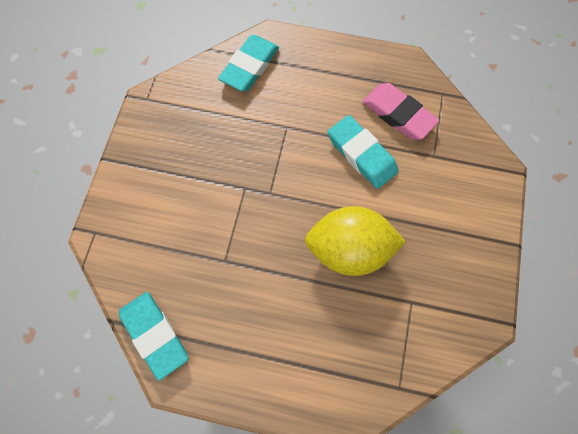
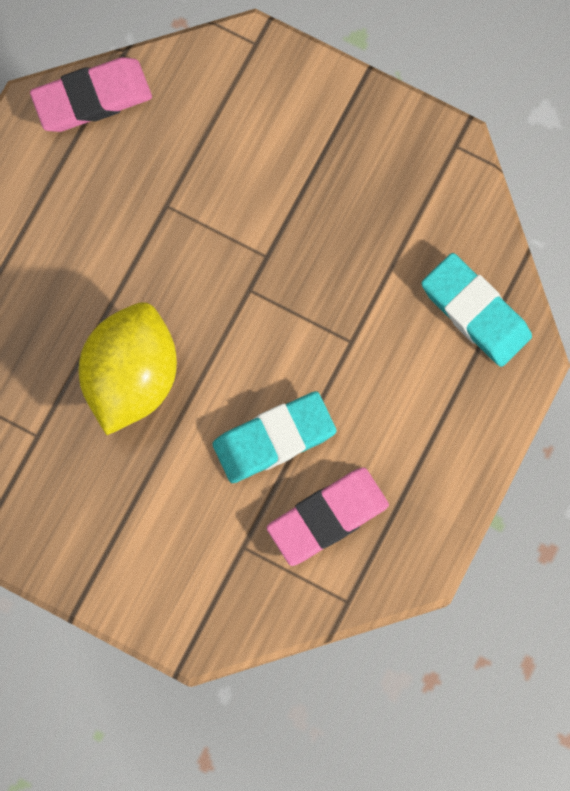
camera: 105 degrees right, 10 degrees up
turquoise eraser [119,292,188,381] -> pink eraser [30,57,152,132]

